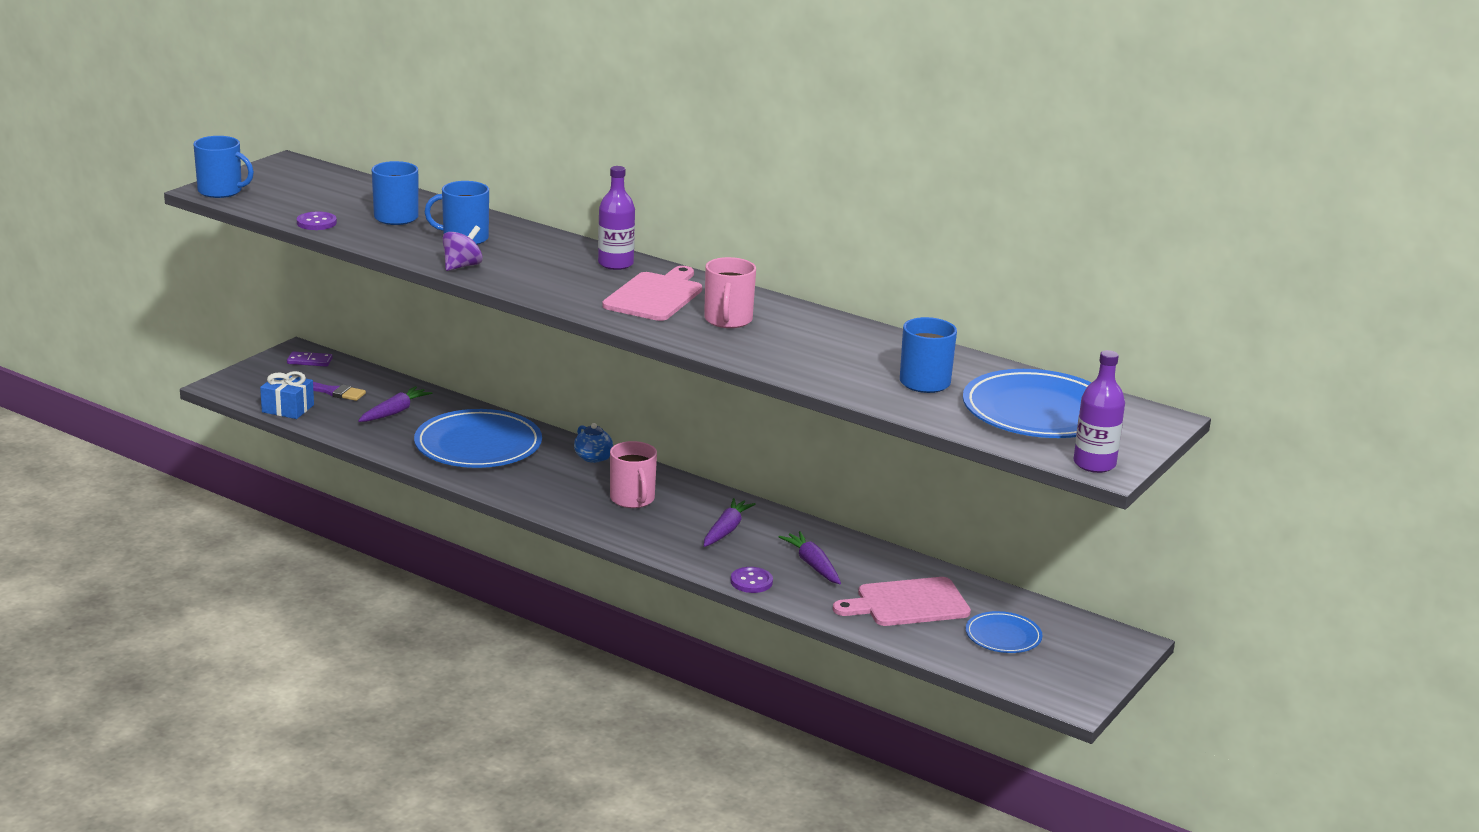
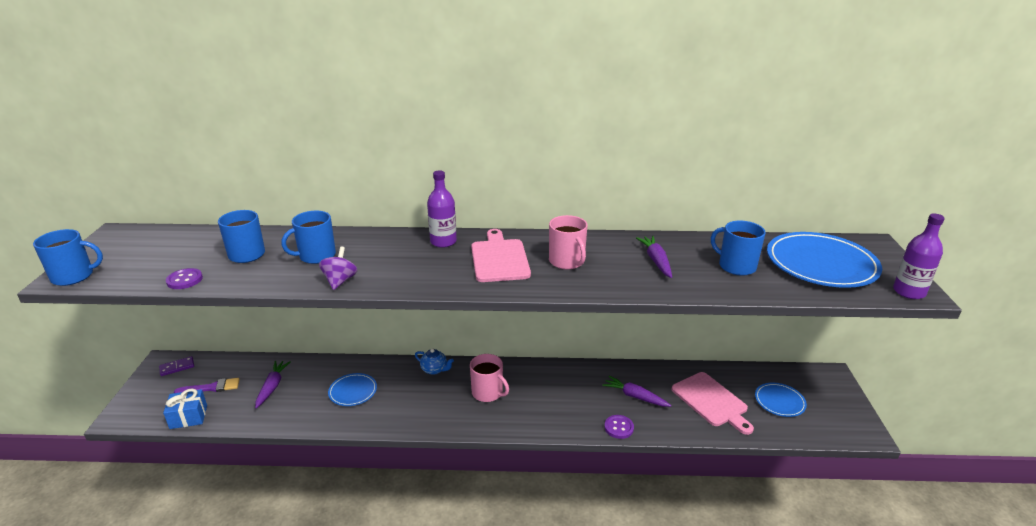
camera: 30 degrees left, 5 degrees up
blue plate [414,409,542,468] -> blue plate [328,373,377,406], size x0.52
purple carrot [704,498,756,547] -> purple carrot moved to [636,236,672,278]
pink cutting board [833,577,971,626] -> pink cutting board turned 75 degrees counterclockwise [672,372,754,435]

